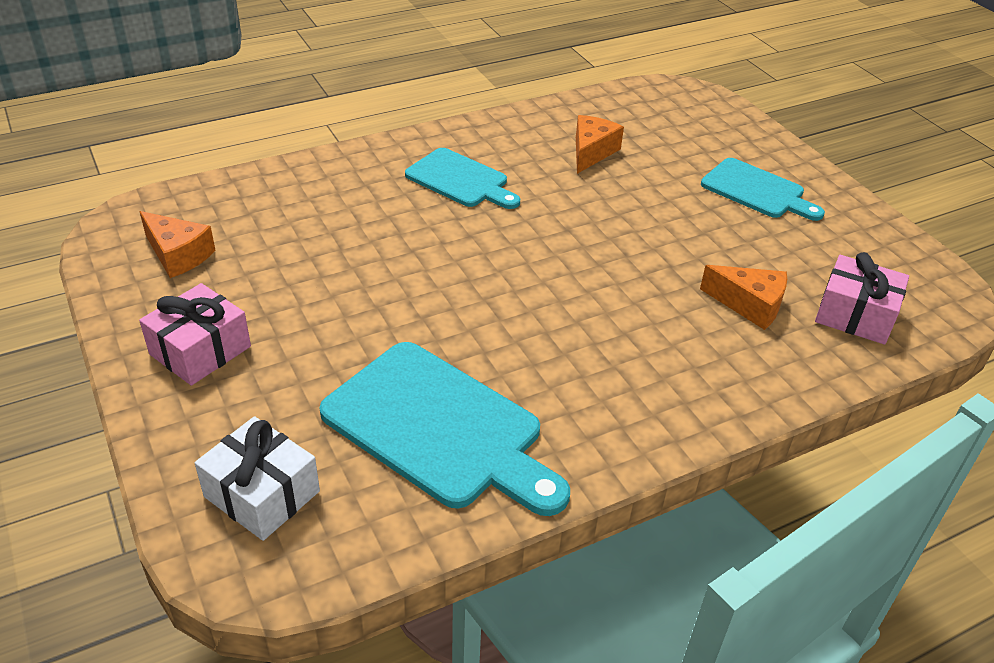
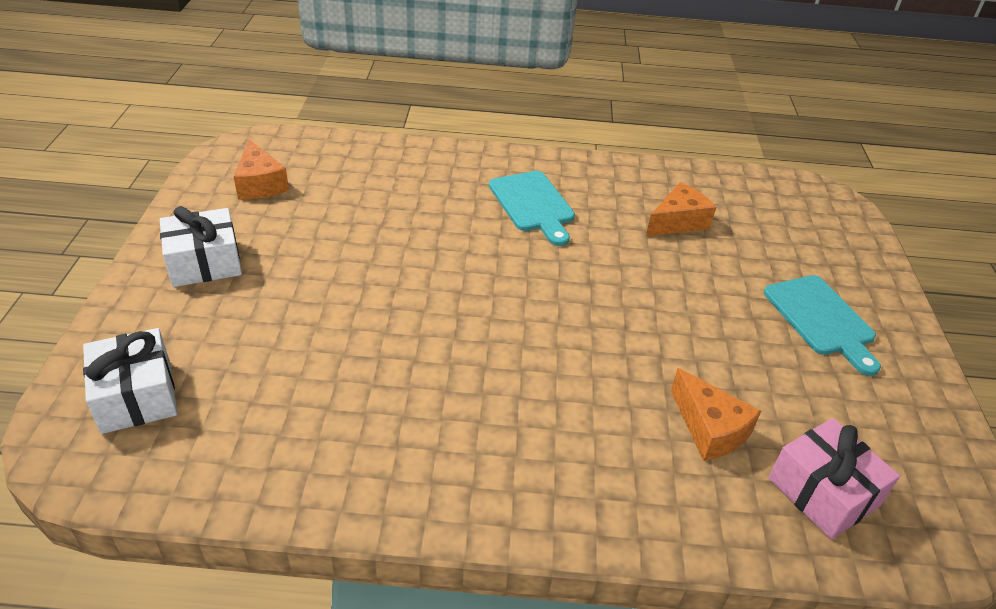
camera: 30 degrees right, 0 degrees up
pink gift [139,283,251,386] -> white gift [160,206,242,287]
turquoise cutting board [319,342,570,516] -> none

